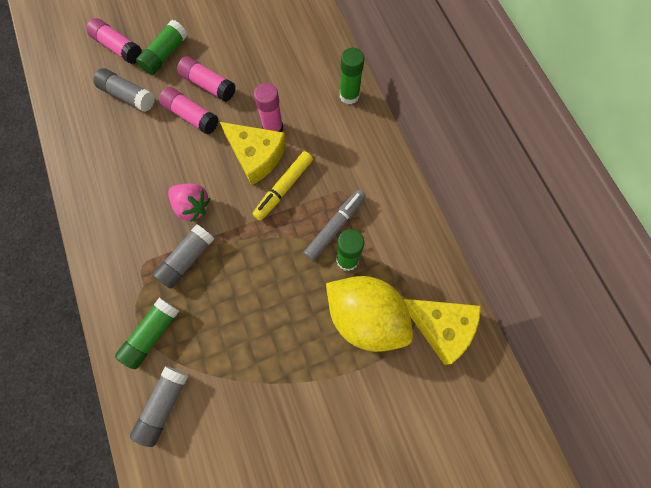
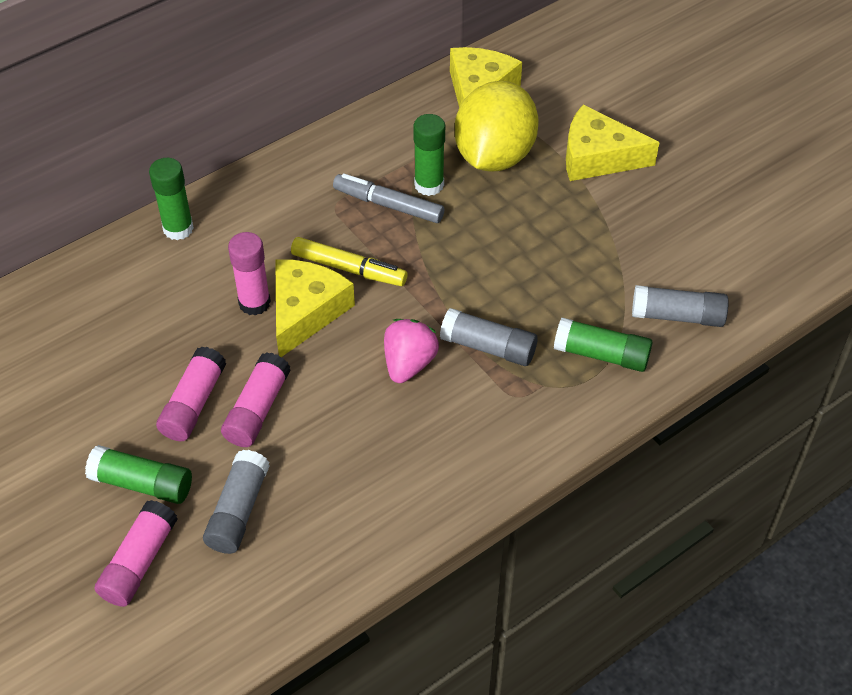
camera: 105 degrees left, 20 degrees down
none -> yellow cheese [566,105,660,181]

